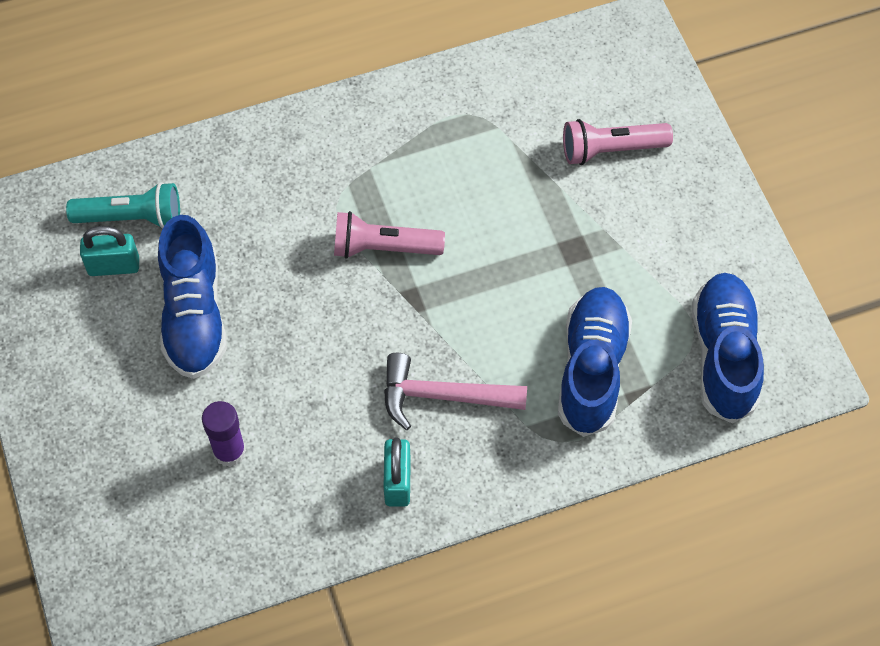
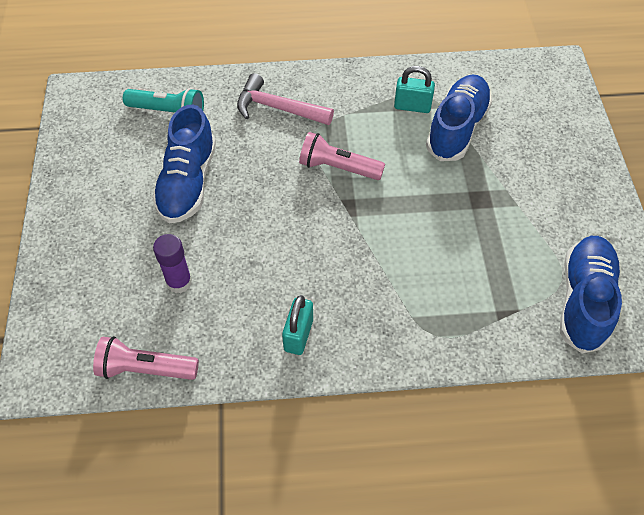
camera: 15 degrees right, 5 degrees down
turquoise padlock [80,226,139,276] -> turquoise padlock moved to [394,66,435,113]
pink hammer [384,353,527,430] -> pink hammer moved to [237,73,334,125]
blue shoe [558,287,632,437] -> blue shoe moved to [426,75,492,161]
pink flashlight [563,119,673,165] -> pink flashlight moved to [93,336,199,380]

